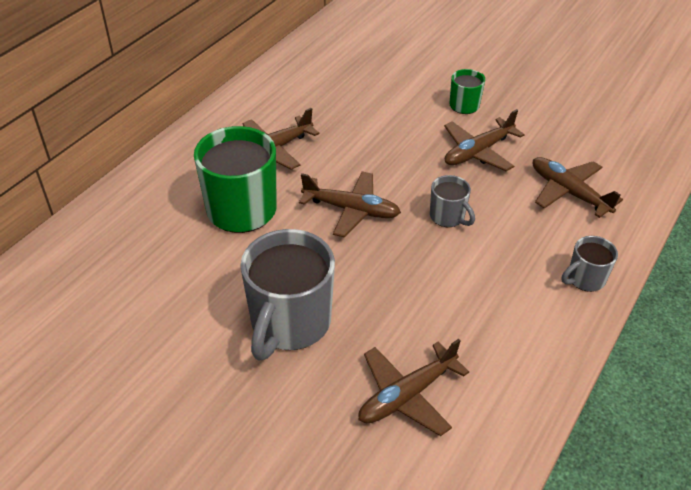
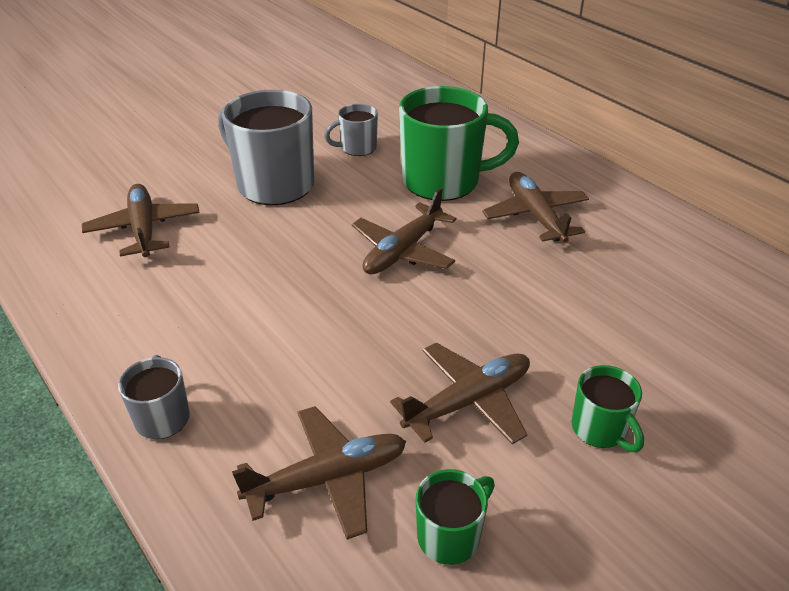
camera: 110 degrees right, 5 degrees down
grey mug [430,175,475,227] -> grey mug moved to [324,104,378,156]
brown plane [444,109,525,171] -> brown plane turned 75 degrees clockwise [390,342,530,444]
none -> green mug [416,469,495,565]

